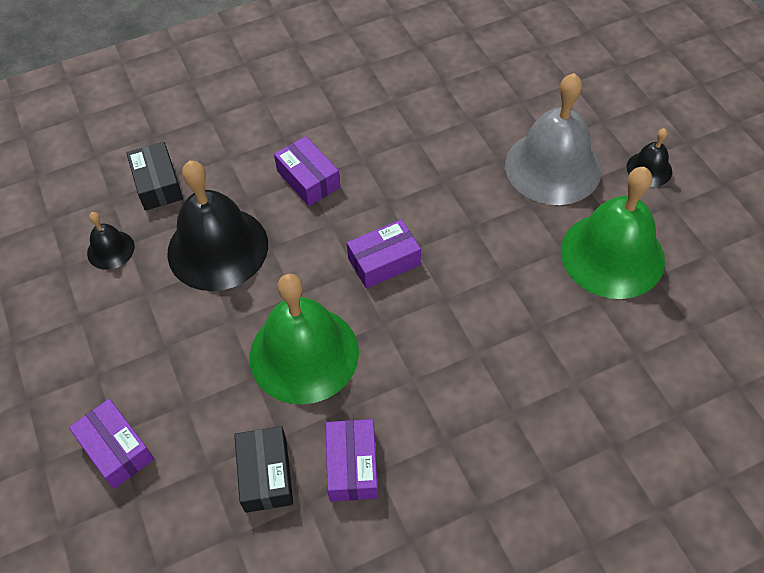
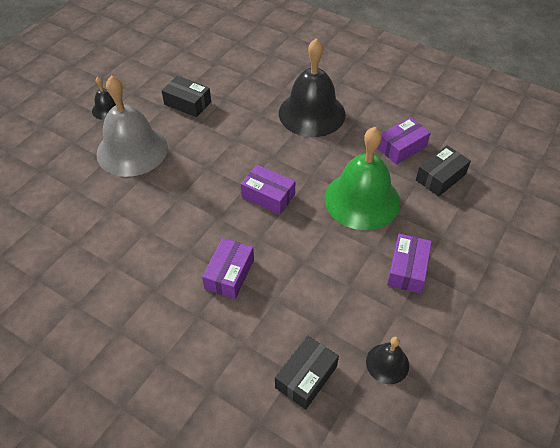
camera: 125 degrees left, 5 degrees down
purple box [69,399,154,489] -> purple box moved to [387,234,432,293]
black bell [167,161,268,291] -> black bell moved to [279,38,346,137]
green bell [561,167,665,299] -> black box [162,76,211,117]

